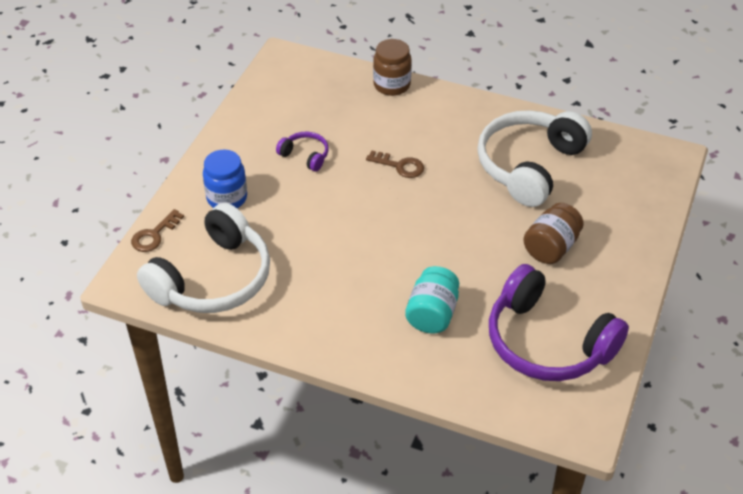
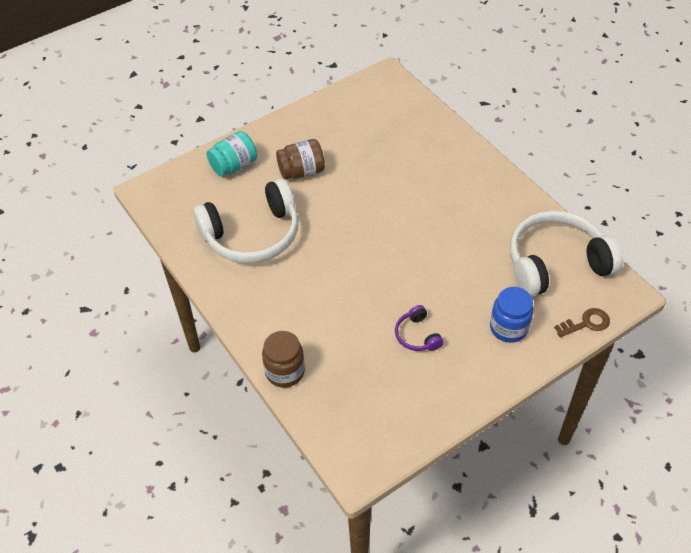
camera: 145 degrees left, 5 degrees up
brown key [366,151,424,178] -> none
turquoise jar [405,266,459,334] -> turquoise jar moved to [206,131,257,177]
purple headphones [489,264,629,381] -> none

